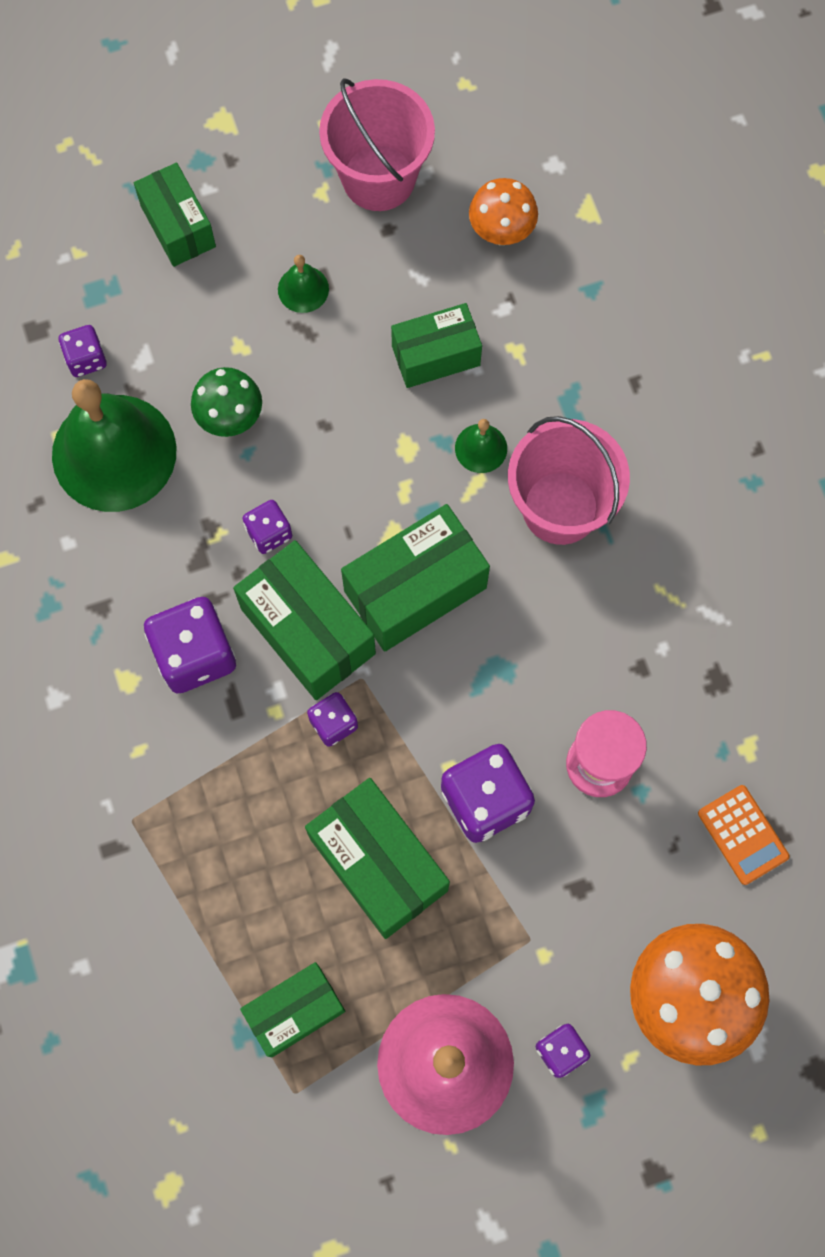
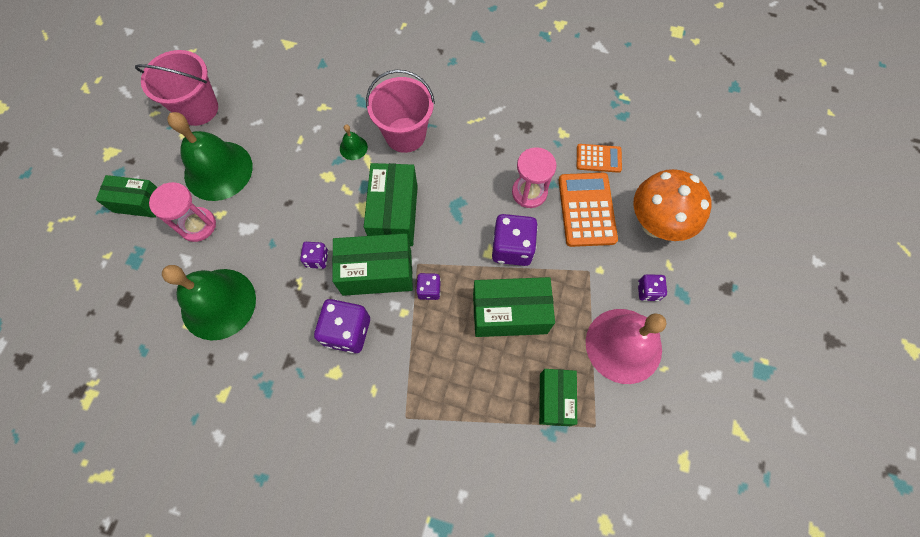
camera: 55 degrees left, 5 degrees down
purple dice [59,325,107,377] -> none
green mushroom [191,367,262,437] -> none
green bell [278,255,329,313] -> green bell [167,112,253,201], size x2.37
green box [391,303,482,388] -> none
orange mushroom [469,178,538,245] -> none
none -> pink hourglass [149,182,216,242]
none -> orange calculator [559,173,618,247]

